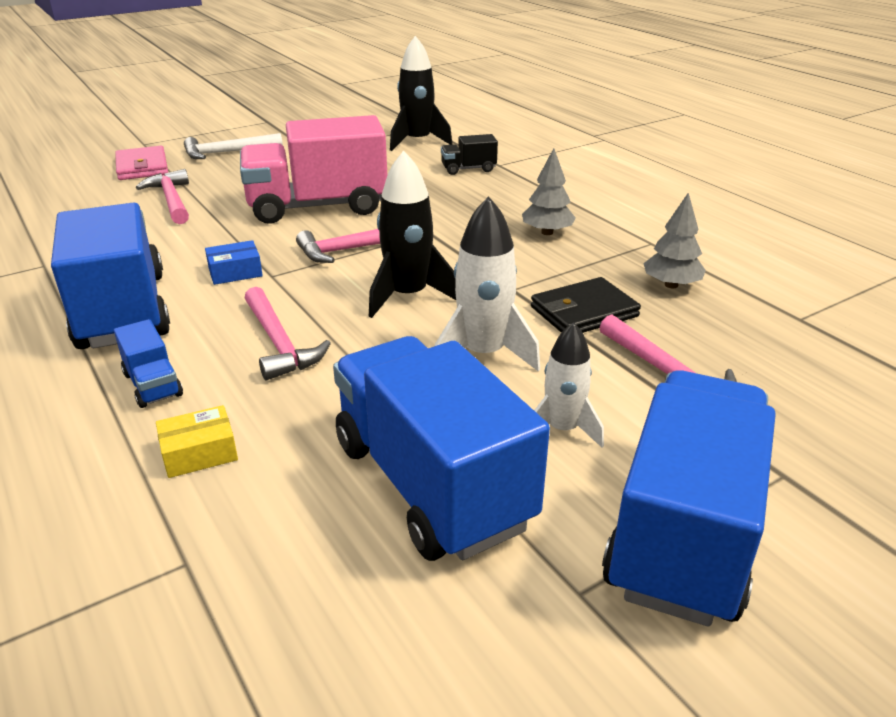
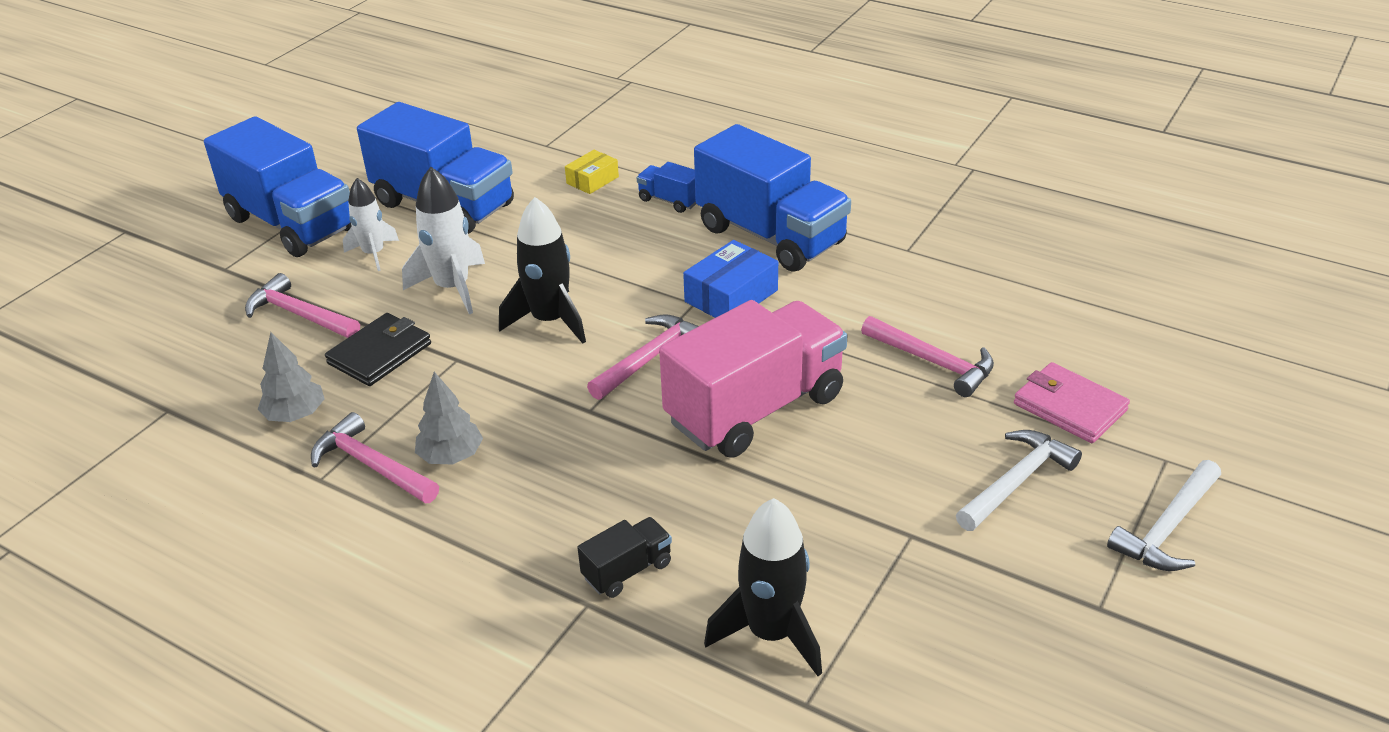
camera: 155 degrees right, 5 degrees up
blue box [205,240,263,285] -> blue box [683,240,778,318], size x1.58
pink hammer [245,287,331,380] -> pink hammer moved to [311,412,439,503]
blue truck [602,370,776,626] -> blue truck turned 45 degrees counterclockwise [204,116,352,257]
none -> white hammer [1107,460,1221,571]

